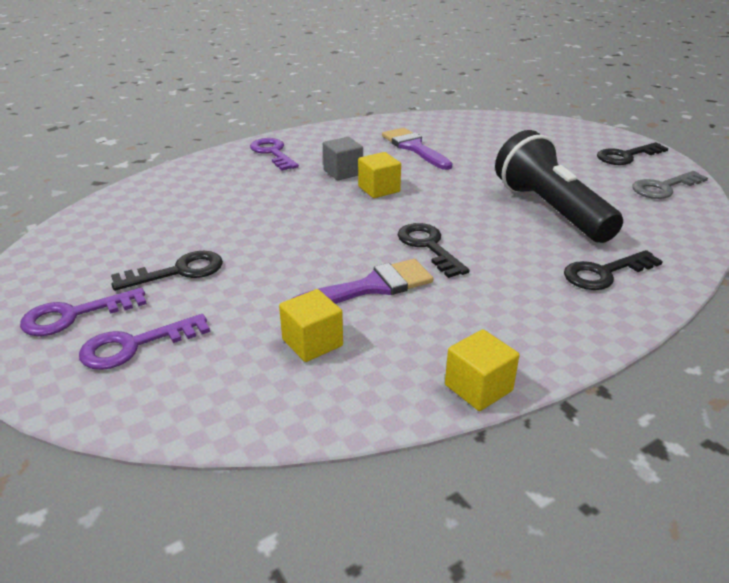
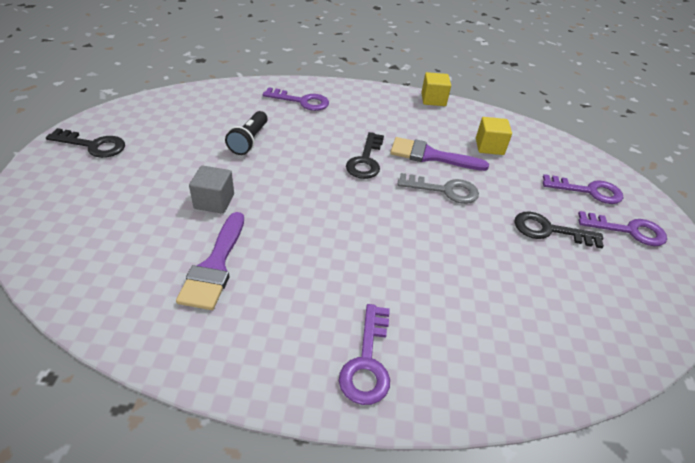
camera: 145 degrees left, 10 degrees up
grey cube [323,137,363,180] -> grey cube moved to [189,165,234,214]
yellow cube [358,152,401,198] -> none
black flashlight [495,130,623,243] -> black flashlight [225,111,268,155], size x0.53
black key [564,250,663,290] -> purple key [263,87,329,111]
grey key [632,171,708,199] -> grey key moved to [398,173,479,204]

